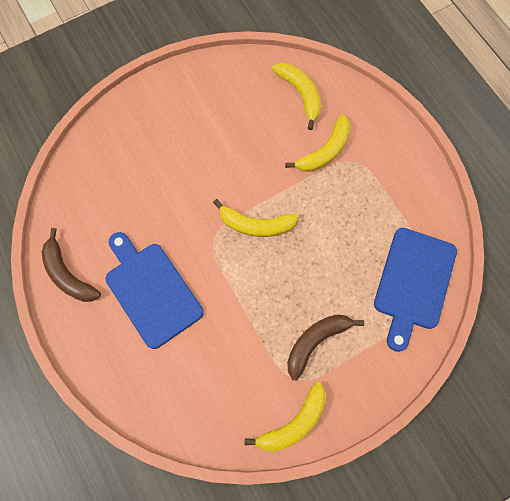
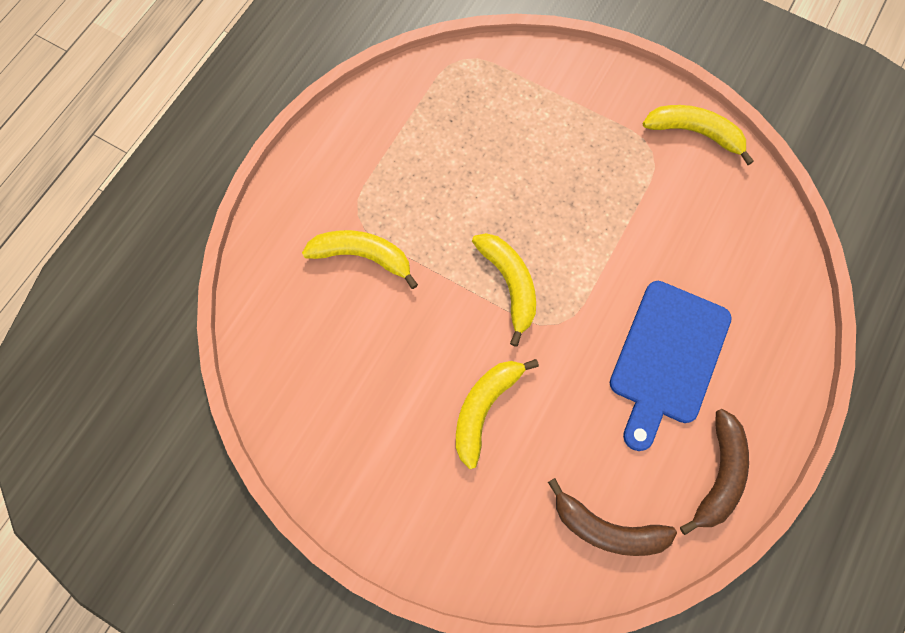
camera: 120 degrees left, 0 degrees up
yellow banana [272,63,321,130] -> yellow banana moved to [456,359,539,469]
brown banana [287,314,364,380] -> brown banana moved to [548,478,677,556]
blue cutting board [374,228,457,352] -> none

